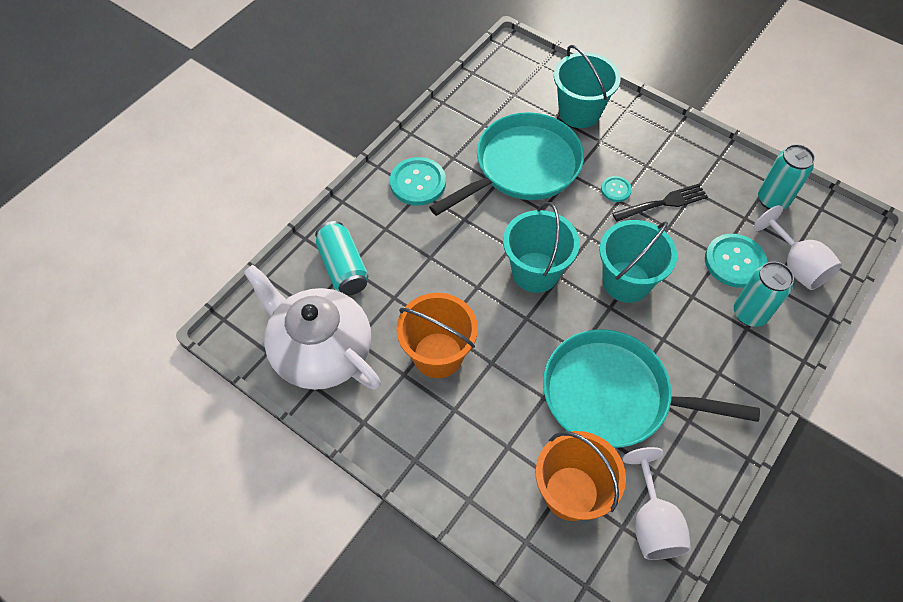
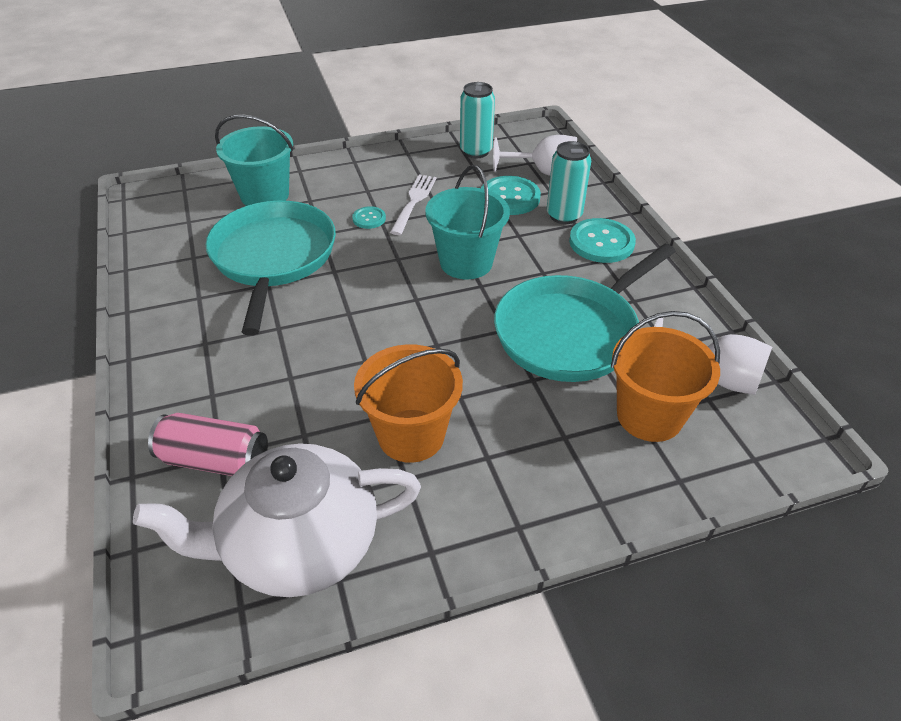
camera: 55 degrees left, 15 degrees down
turquoise can [315,221,368,296] -> pink can [148,413,268,476]
turquoise button [390,157,446,206] -> turquoise button moved to [569,218,636,263]
turquoise bucket [503,202,580,293] -> none
black fork [612,184,708,222] -> white fork [390,174,437,235]

